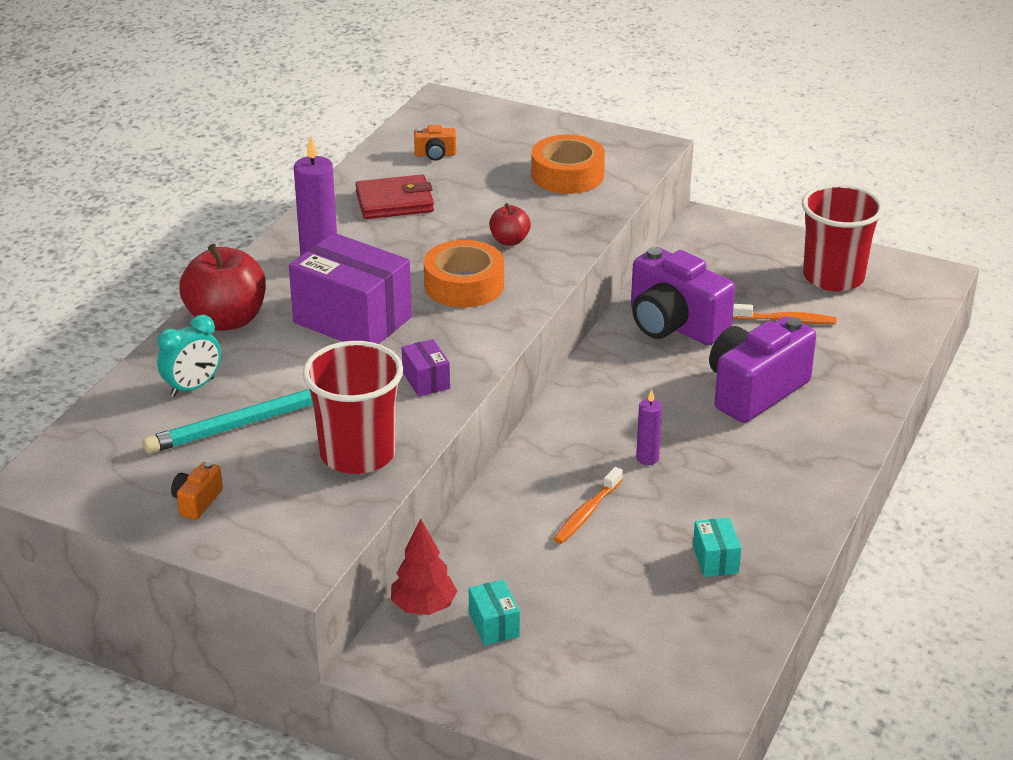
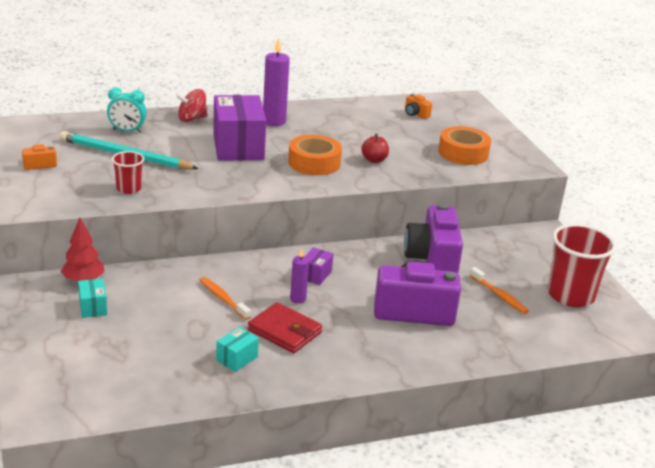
camera: 45 degrees right, 5 degrees down
red apple [179,244,266,331] -> red spinning top [176,89,208,122]
red cup [302,341,403,474] -> red cup [112,151,144,194], size x0.52
red wallet [355,175,434,219] -> red wallet moved to [248,302,322,353]
purple box [402,339,450,397] -> purple box moved to [305,247,333,285]
turquoise box [469,580,520,645] -> turquoise box turned 45 degrees counterclockwise [78,279,107,318]
orange toothbrush [554,467,623,544] -> orange toothbrush turned 60 degrees clockwise [199,277,251,320]

